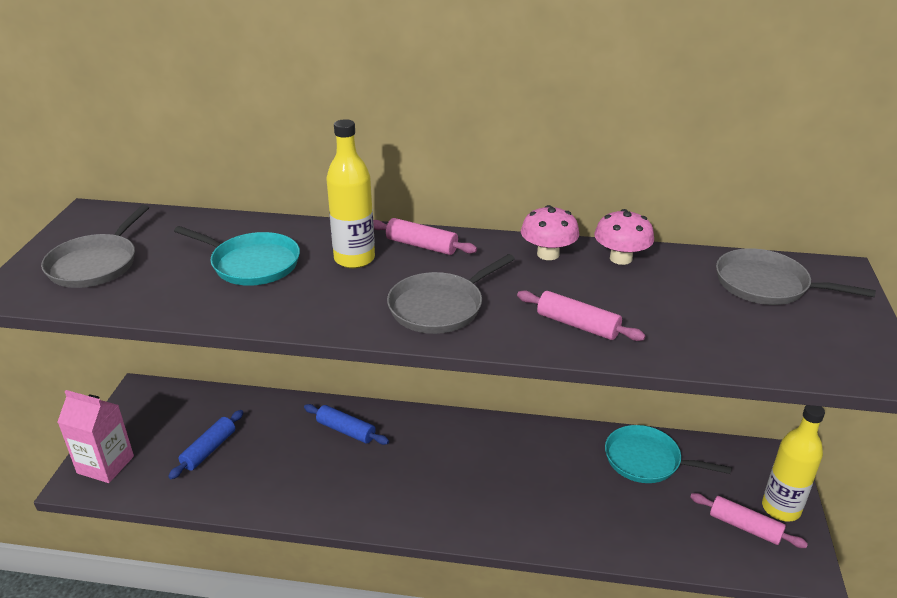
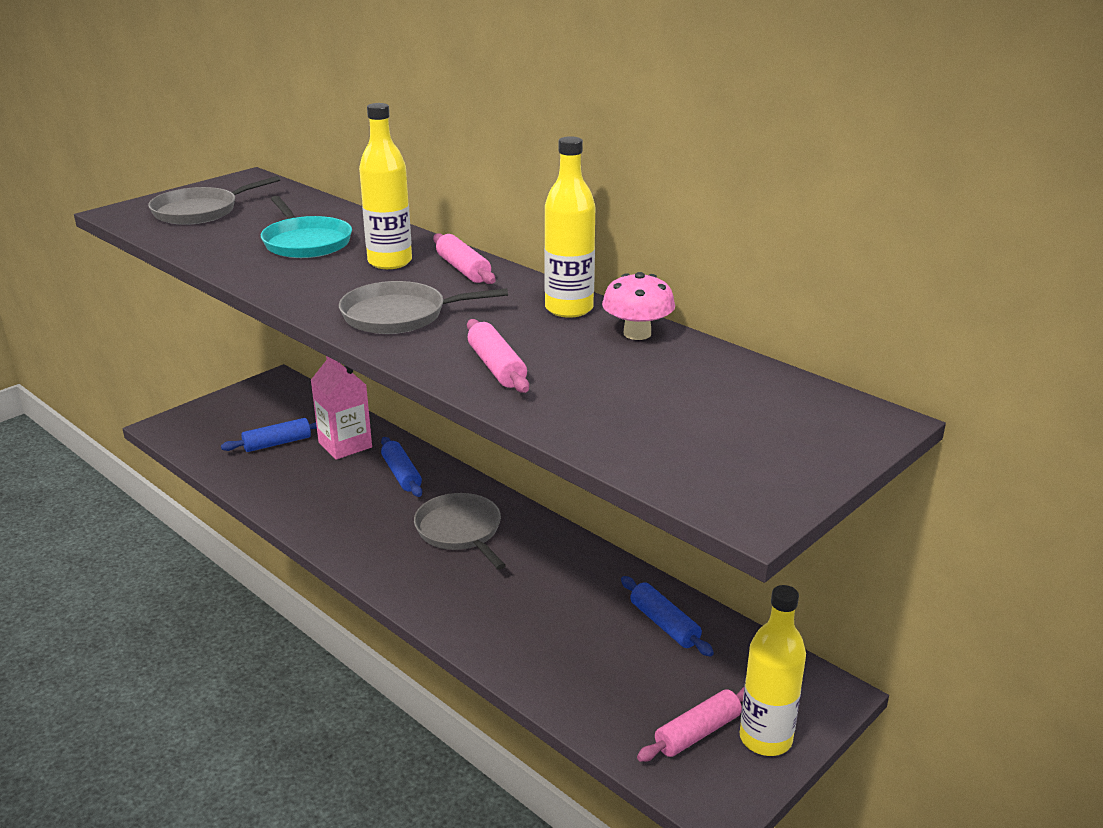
camera: 35 degrees right, 5 degrees down
pink carton [58,390,134,483] -> pink carton moved to [311,356,372,460]
pink mushroom [521,205,580,260] -> yellow bottle [544,136,595,318]
turquoise pan [605,425,731,483] -> blue rolling pin [621,576,714,657]
pink rolling pin [690,493,808,548] -> pink rolling pin turned 75 degrees clockwise [637,687,744,762]
grey pan [716,248,876,305] -> grey pan moved to [414,493,506,570]

